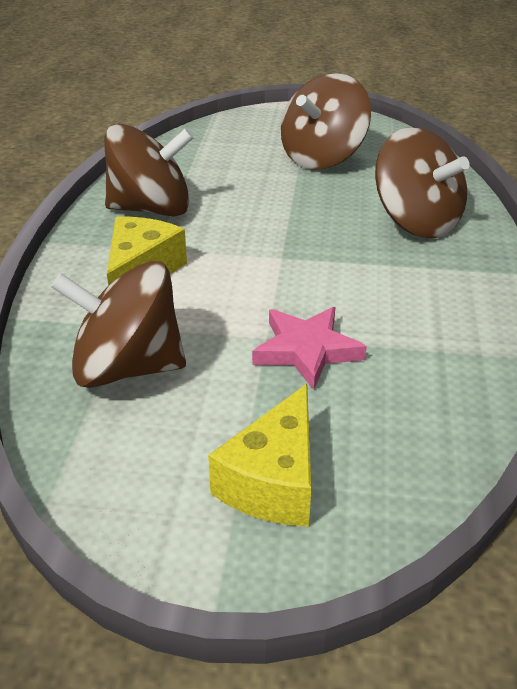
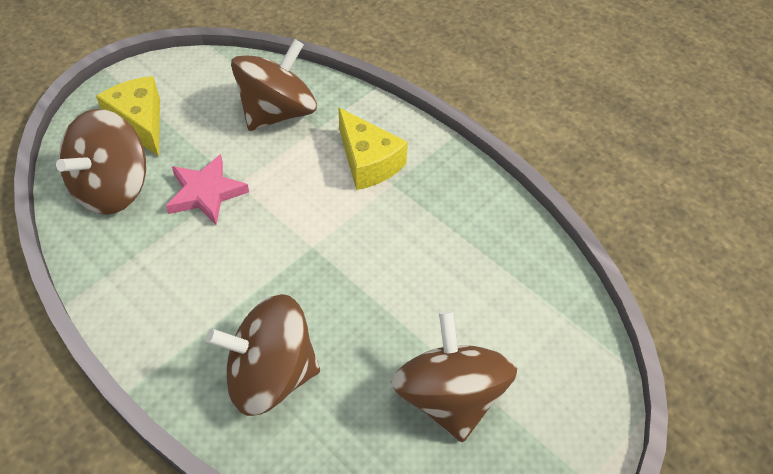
camera: 125 degrees right, 15 degrees up
brown spinning top [104,124,194,217] -> brown spinning top moved to [56,109,146,215]

